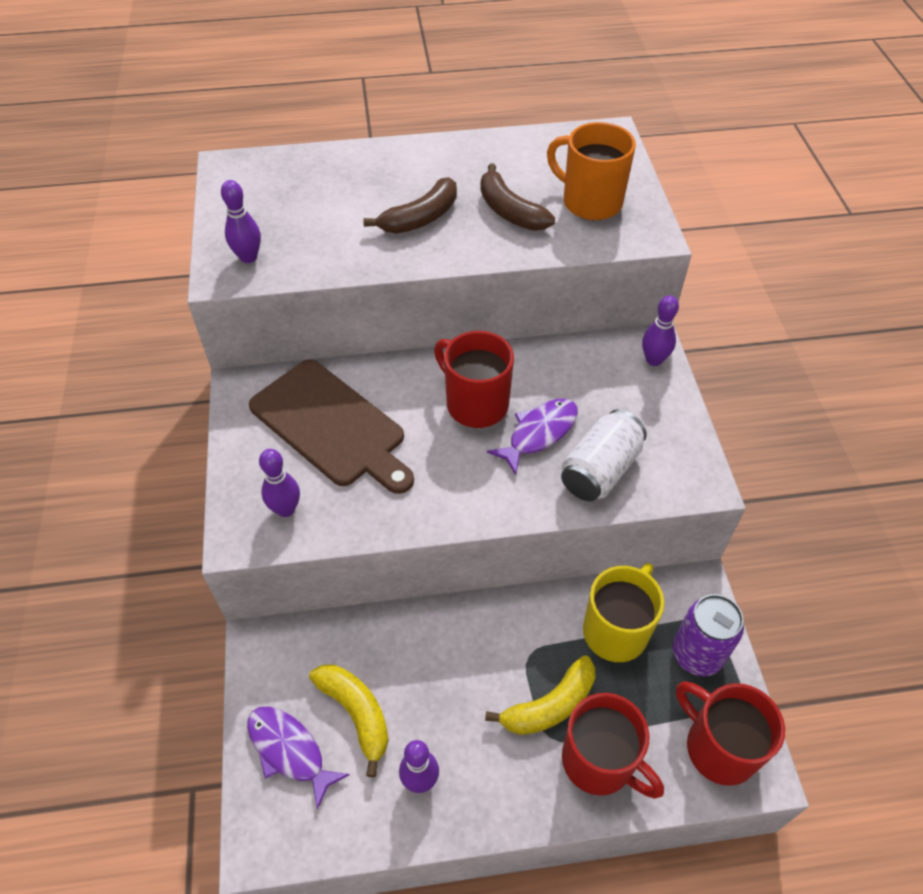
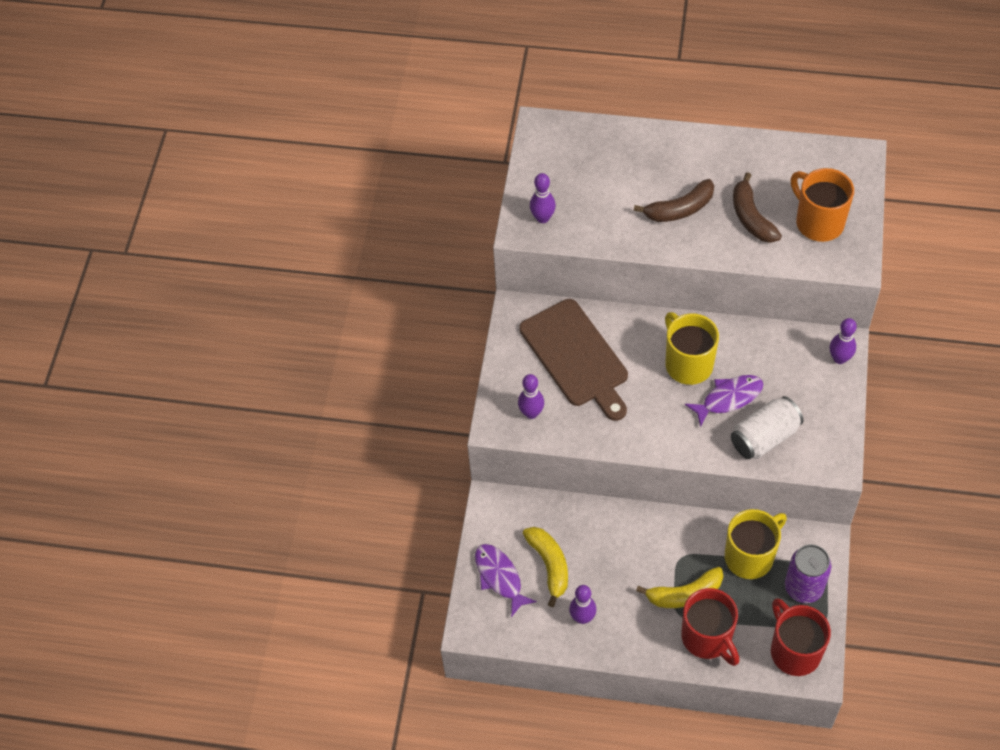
camera: 20 degrees right, 5 degrees up
red mug [434,331,514,428] -> yellow mug [665,312,719,385]

